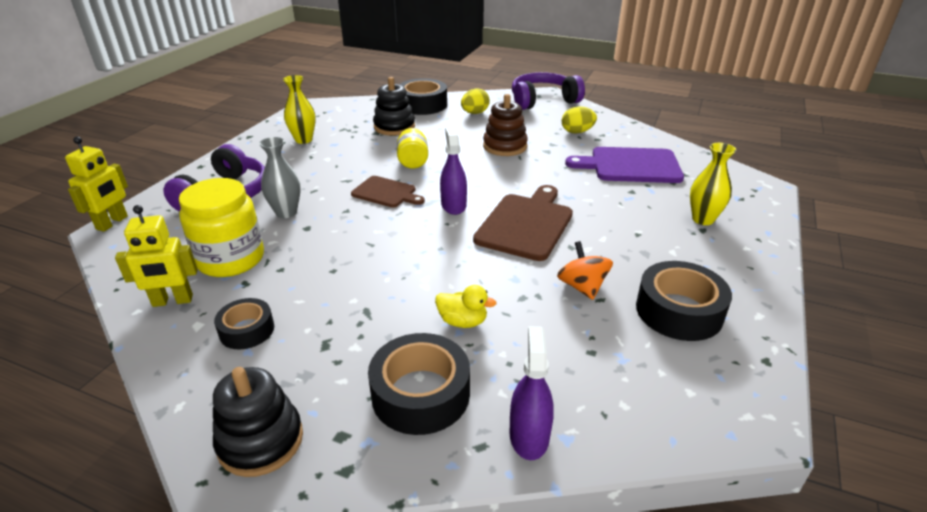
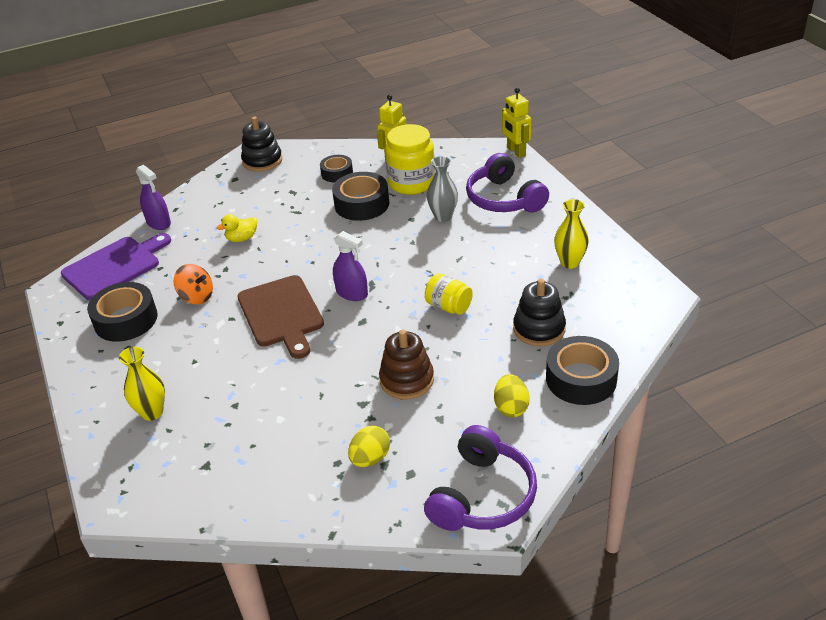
camera: 135 degrees right, 5 degrees up
brown cutting board [351,176,425,208] -> none
black tape [368,333,470,435] -> black tape moved to [332,172,389,221]
purple cutting board [565,147,684,183] -> purple cutting board moved to [61,233,171,300]

